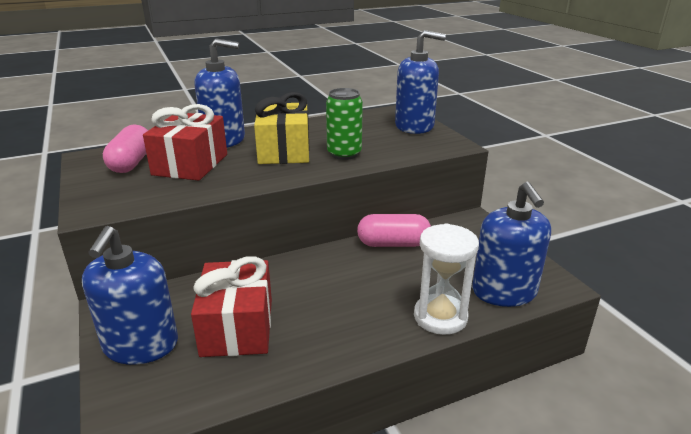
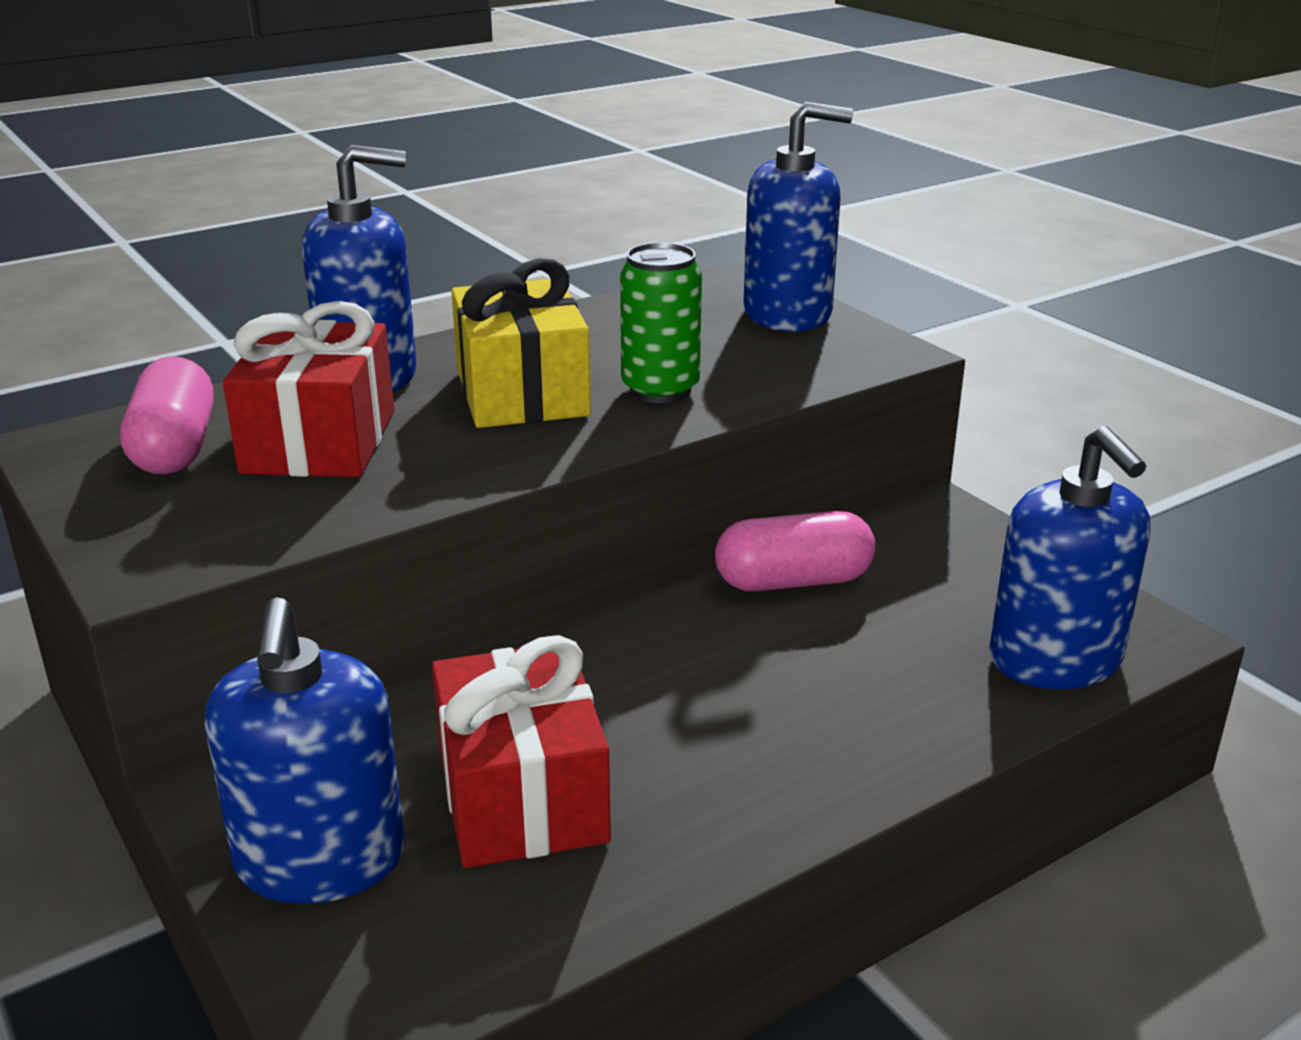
camera: 10 degrees left, 0 degrees up
white hourglass [414,223,479,335] -> none

